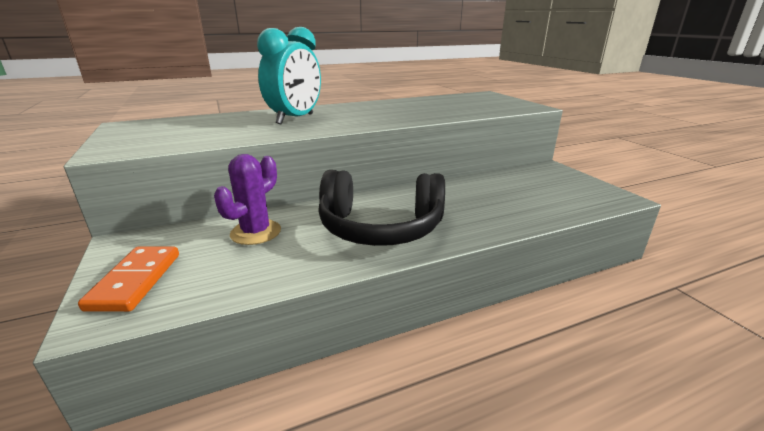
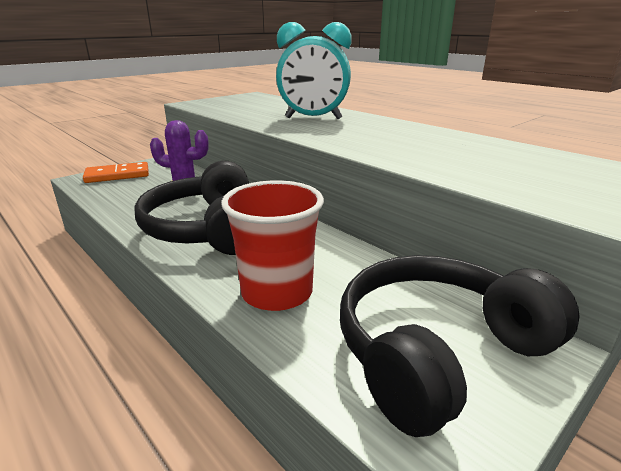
camera: 70 degrees right, 0 degrees up
none -> red cup [221,180,324,311]
none -> black headphones [340,255,580,437]

